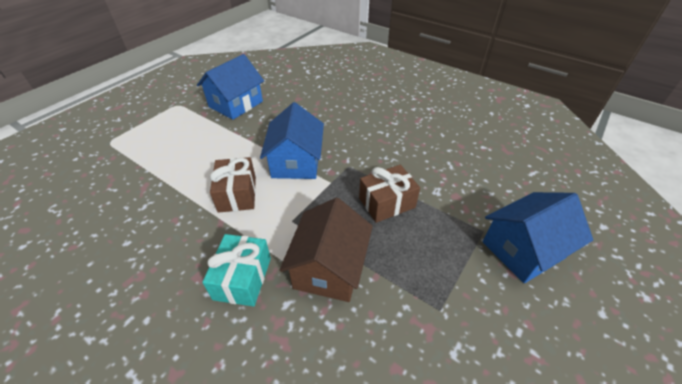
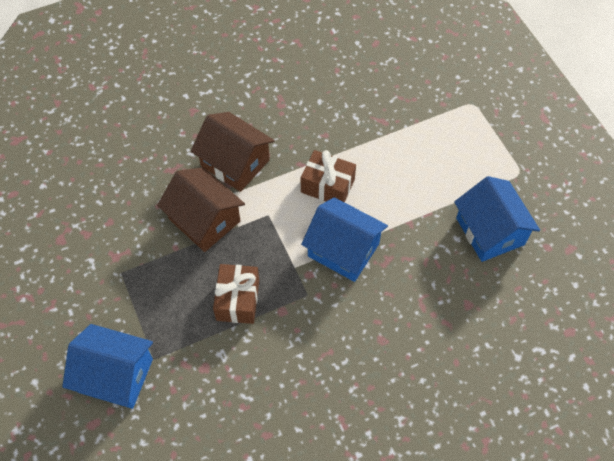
camera: 120 degrees right, 15 degrees up
turquoise gift [202,234,271,307] -> brown house [191,112,275,192]
blue house [483,192,593,283] -> blue house turned 75 degrees counterclockwise [62,324,153,409]

